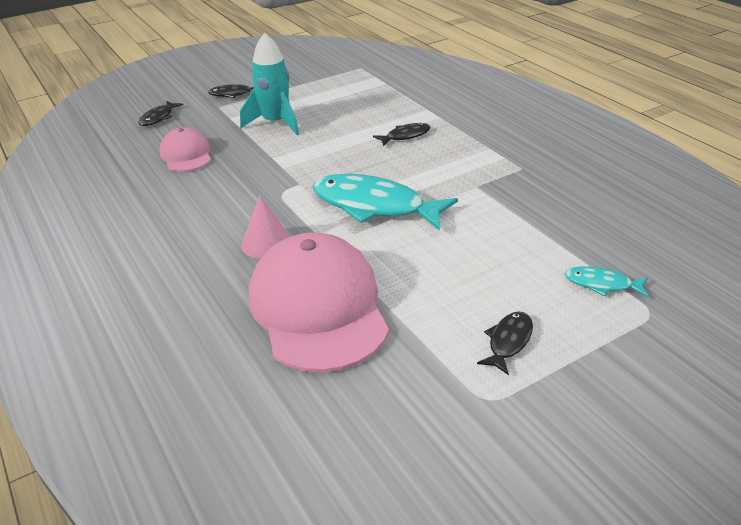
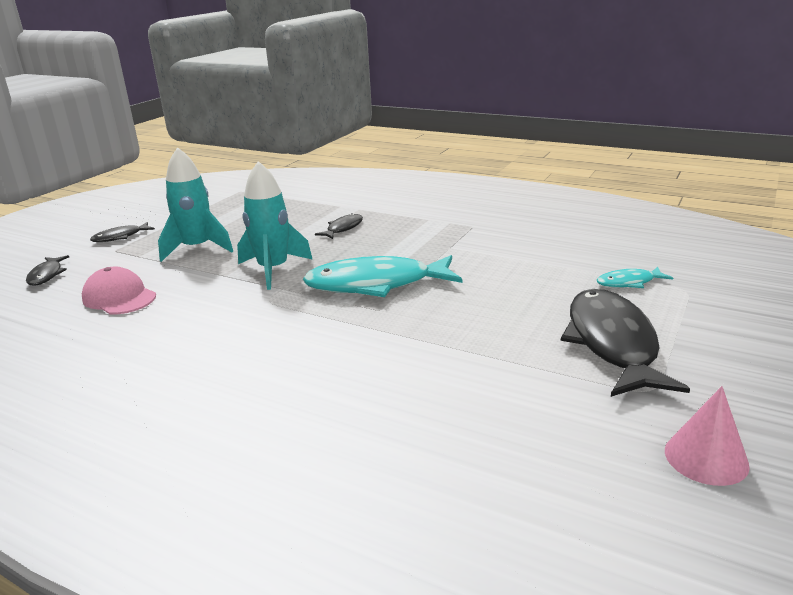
camera: 30 degrees left, 10 degrees down
pink cone [241,196,290,259] -> pink cone moved to [665,386,750,486]
pink cap [249,233,389,373] -> none
black fish [477,312,533,375] -> black fish [561,289,690,397], size x2.13
none -> turquoise rocket [237,161,313,290]

